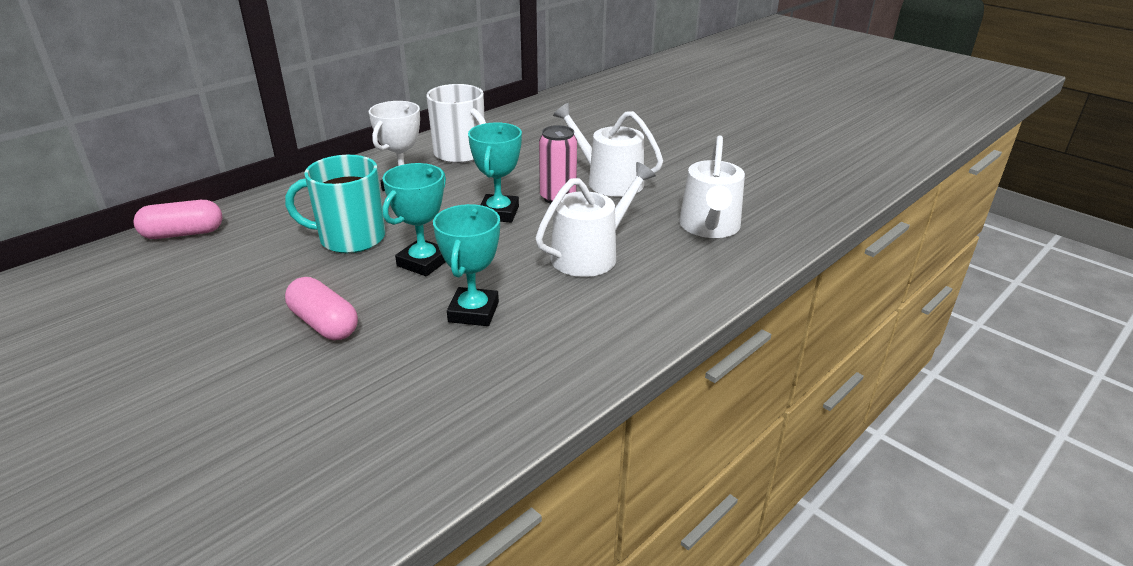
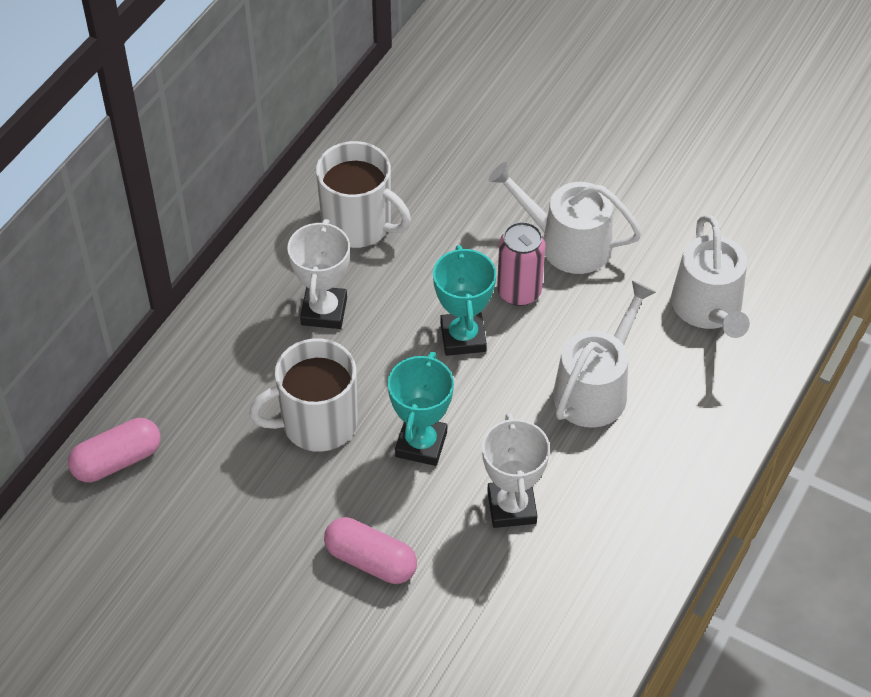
camera: 15 degrees left, 20 degrees up
turquoise mug [285,155,385,253] -> white mug [249,338,358,452]
turquoise trophy [433,204,500,326] -> white trophy [482,413,550,528]

